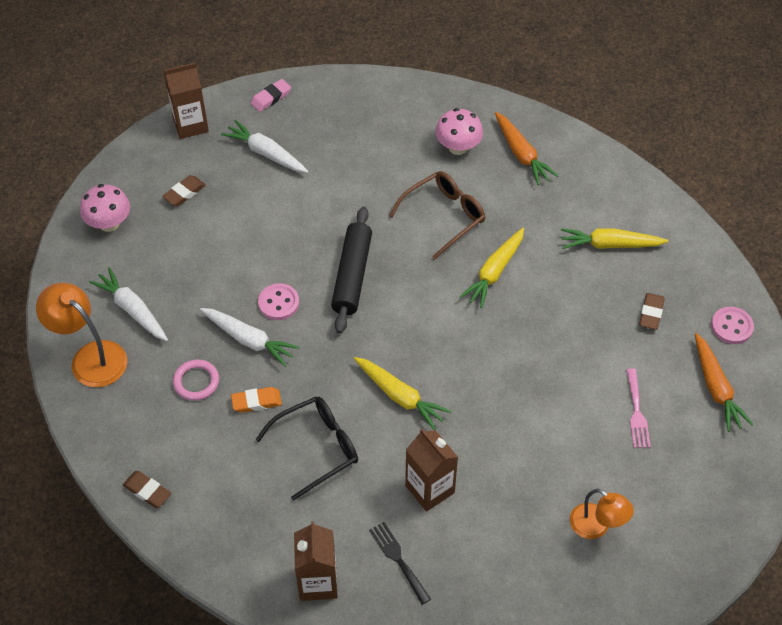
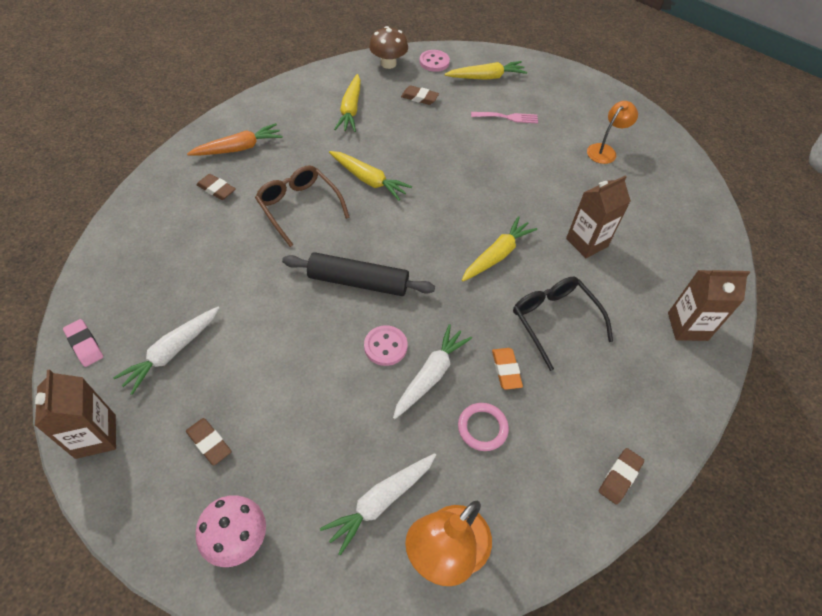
camera: 90 degrees left, 0 degrees up
black fork [369,522,431,605] -> none
pink mushroom [435,108,483,155] -> brown eraser [196,174,236,200]
orange carrot [695,333,753,432] -> yellow carrot [445,61,527,80]
none -> brown mushroom [369,26,408,69]

